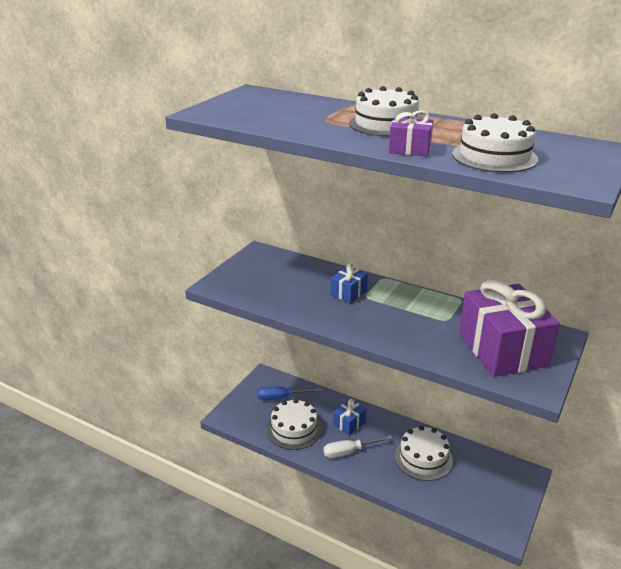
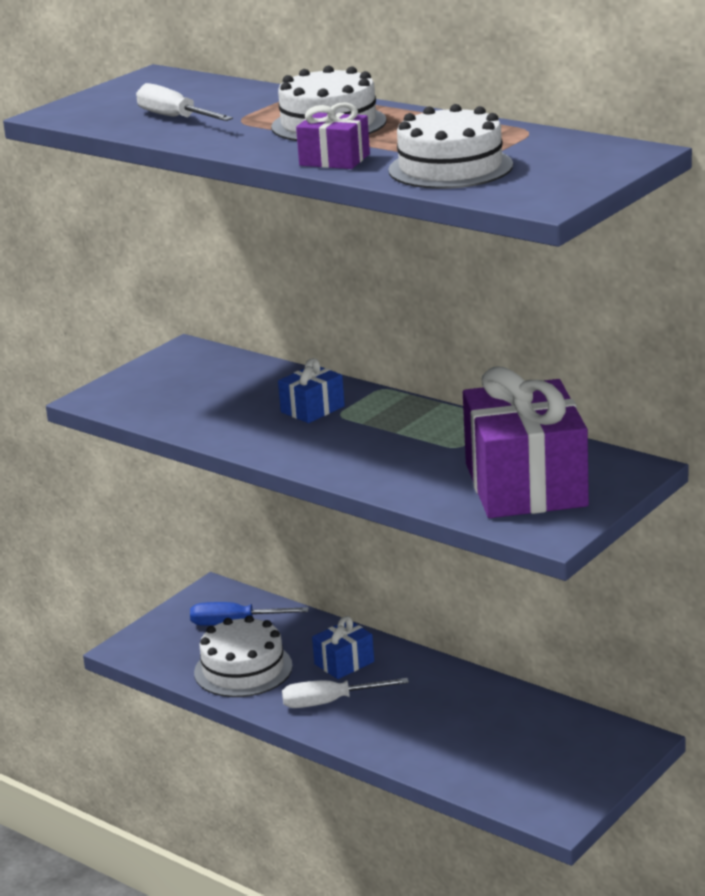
camera: 10 degrees right, 5 degrees down
white cake [395,426,453,481] -> none
none -> white screwdriver [136,83,233,121]

